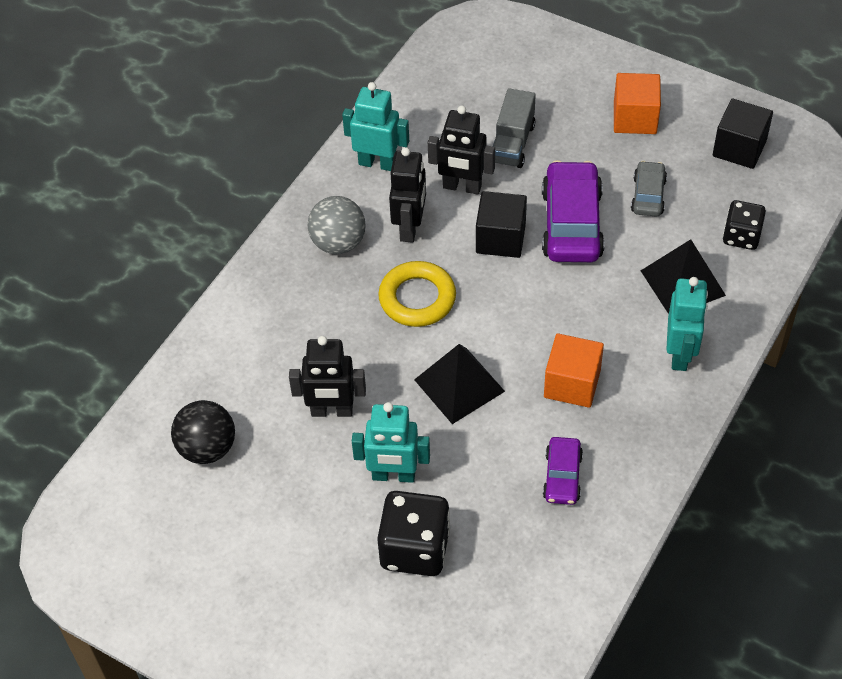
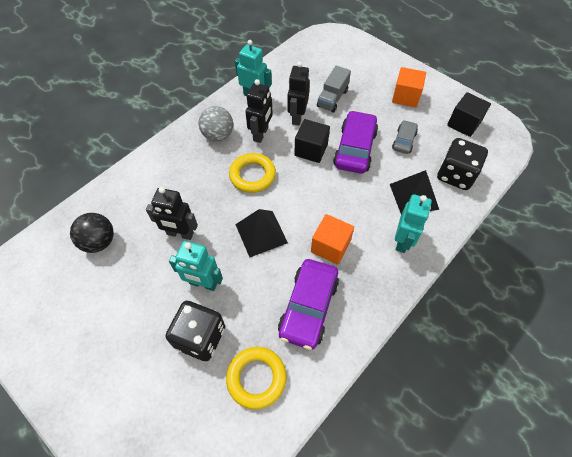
camera: 10 degrees right, 5 degrees up
black robot [428,105,495,195] -> black robot turned 75 degrees clockwise [287,61,310,125]
purple car [543,437,583,505] -> purple car [278,259,339,350], size x1.82
black dice [723,200,766,250] -> black dice [437,138,488,190], size x1.58
none -> yellow ring [226,347,287,409]

